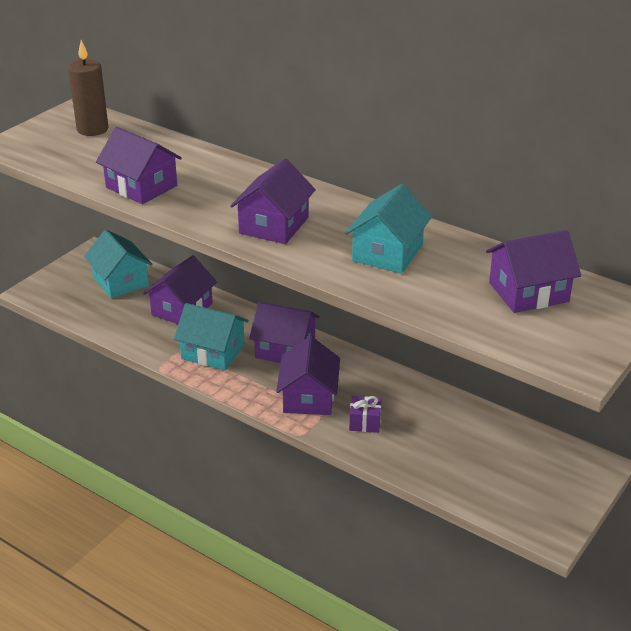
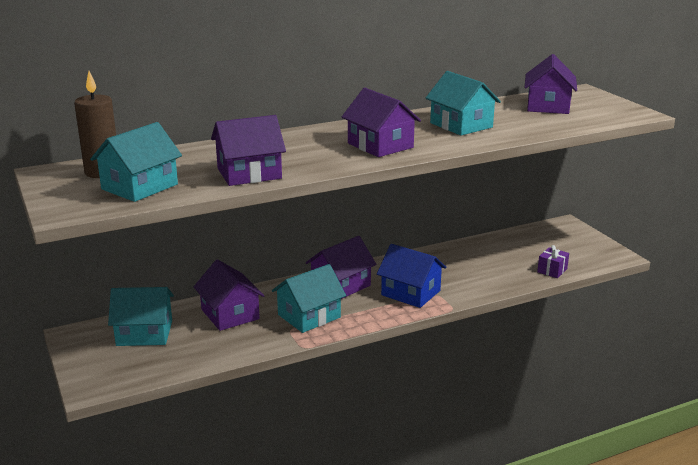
camera: 60 degrees left, 10 degrees down
purple house [276,336,340,415] -> blue house [377,244,446,308]
purple gift [349,396,381,433] -> purple gift moved to [537,245,569,278]
none -> turquoise house [90,122,182,202]

